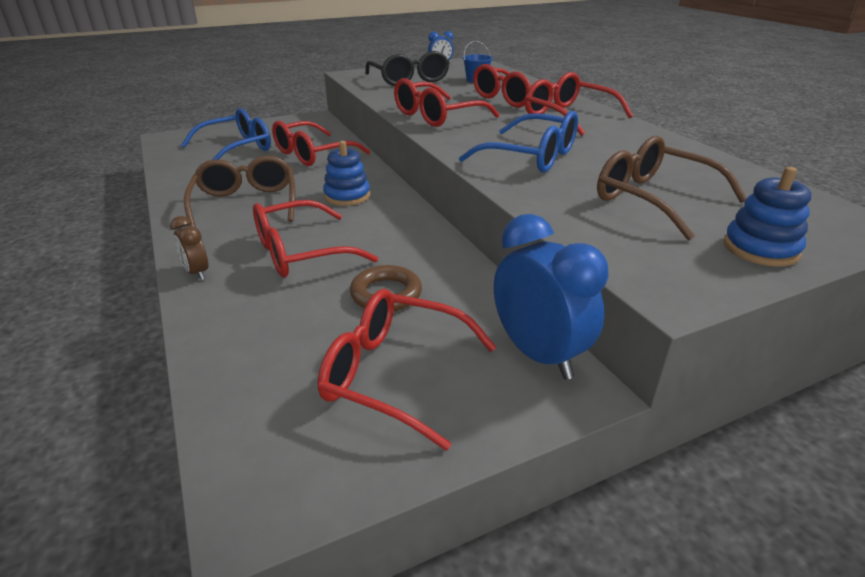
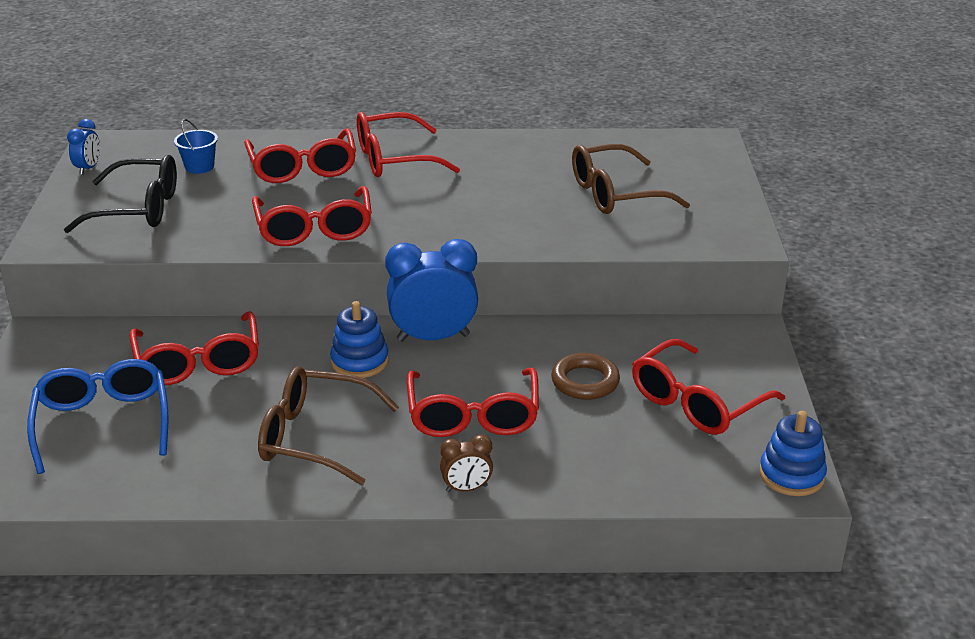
camera: 65 degrees left, 0 degrees up
blue glasses [459,111,578,173] -> none
blue clock [494,214,609,380] -> blue clock moved to [385,239,478,342]
blue stacking toy [723,167,811,266] -> blue stacking toy moved to [759,411,827,496]

